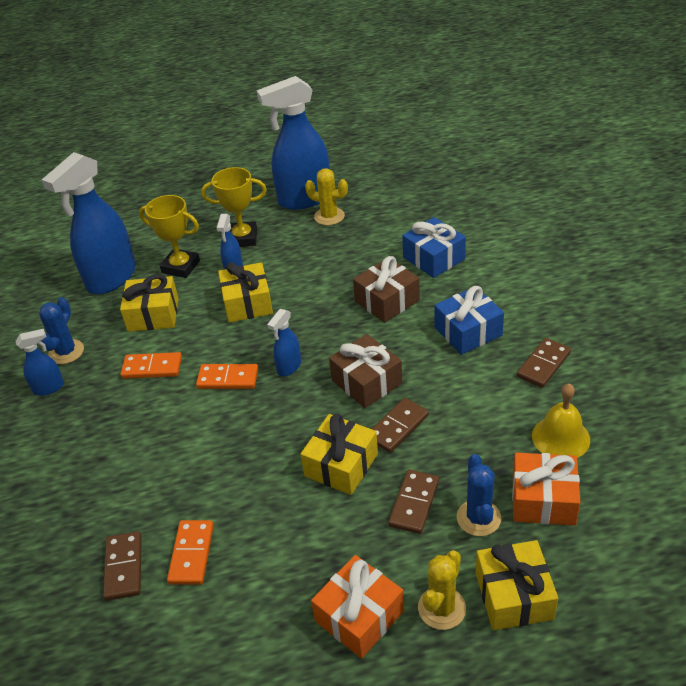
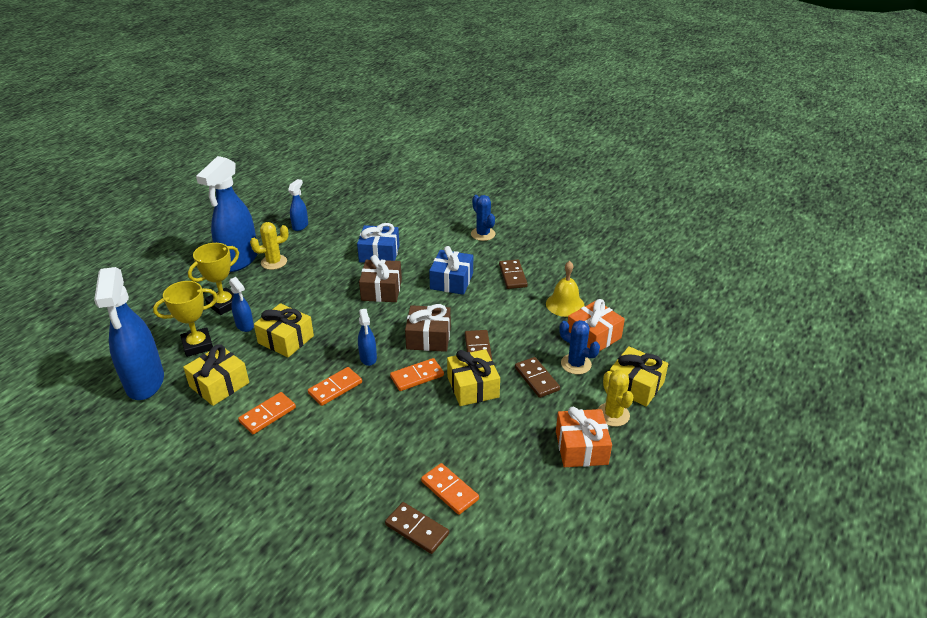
camera: 50 degrees left, 5 degrees down
blue spray bottle [16,329,64,396] -> blue spray bottle moved to [288,179,308,231]
blue cactus [39,297,84,364] -> blue cactus moved to [471,195,495,241]
none -> orange domino [390,358,444,391]

